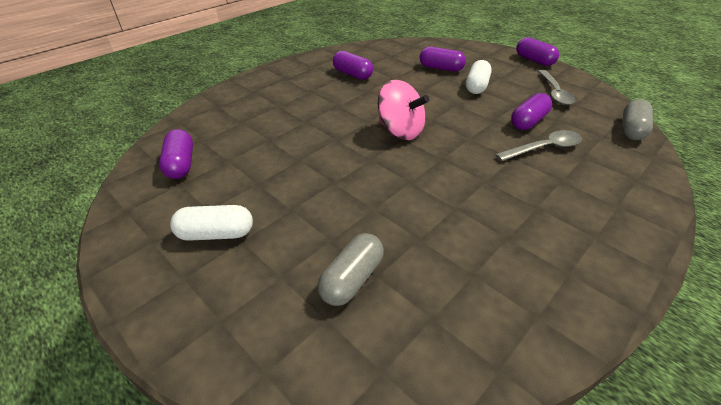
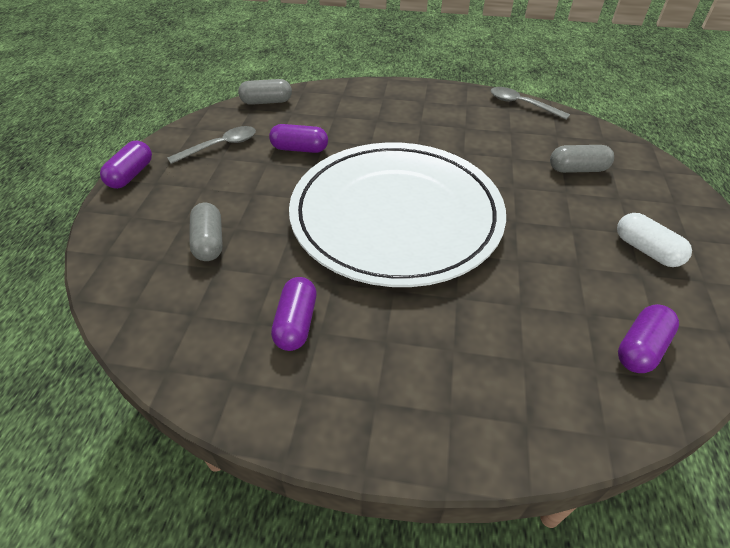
camera: 125 degrees left, 5 degrees up
pink spinning top [378,80,429,140] -> white plate [289,142,506,287]
purple capsule [420,47,466,72] -> grey capsule [189,203,223,261]
white capsule [466,60,492,94] -> none
grey spoon [495,130,582,161] -> grey spoon moved to [491,87,570,120]

